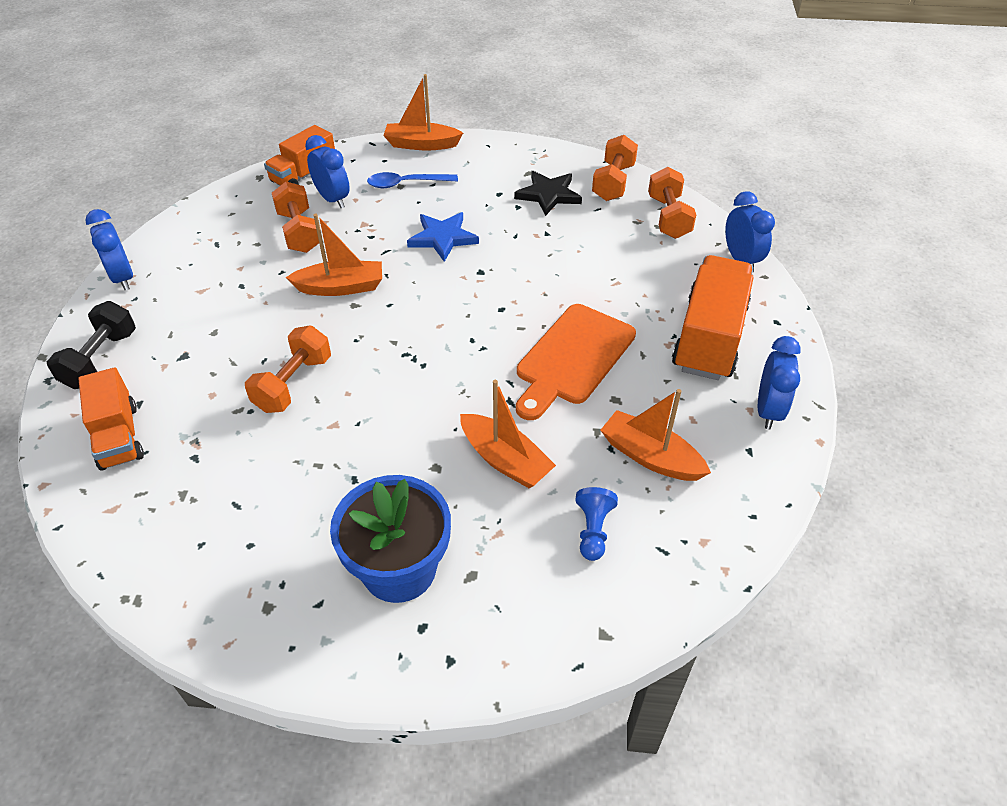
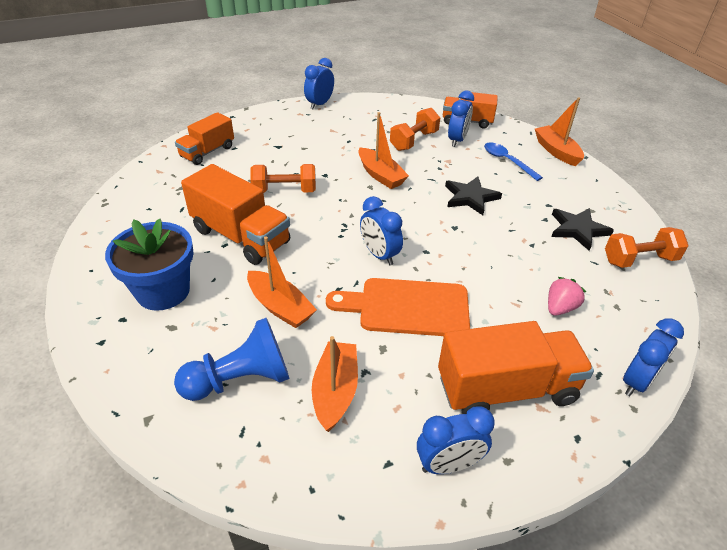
camera: 60 degrees right, 5 degrees down
black dumbbell [47,301,136,389] -> none
blue star [407,212,479,262] -> black star [445,176,502,215]
orange boat [460,380,556,488] -> orange boat turned 60 degrees counterclockwise [247,236,317,328]
blue pawn [575,487,618,561] -> blue pawn [174,318,290,401], size x1.84
orange dumbbell [648,167,696,239] -> none
none -> orange truck [181,164,290,265]
none -> blue clock [360,196,403,265]
none -> pink strawberry [548,277,586,316]

